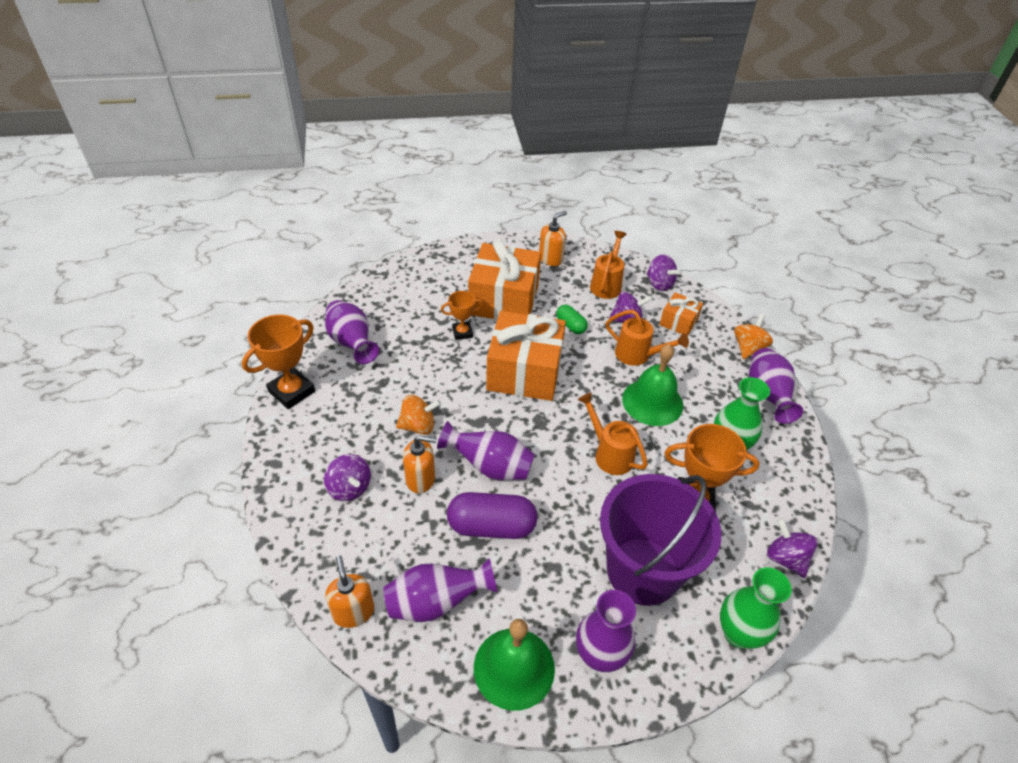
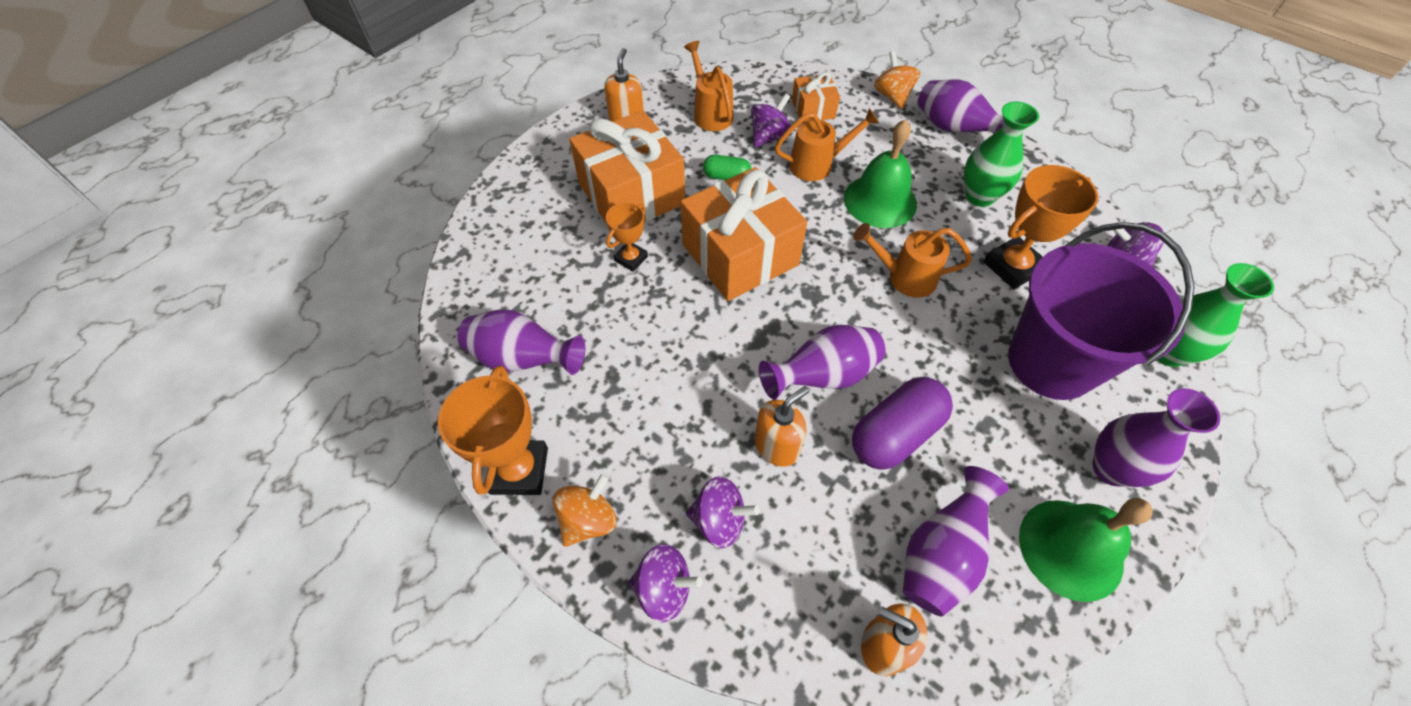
camera: 40 degrees left, 10 degrees up
orange spinning top [396,395,441,435] -> orange spinning top moved to [553,473,617,547]
purple spinning top [647,255,681,291] -> purple spinning top moved to [628,544,702,623]

